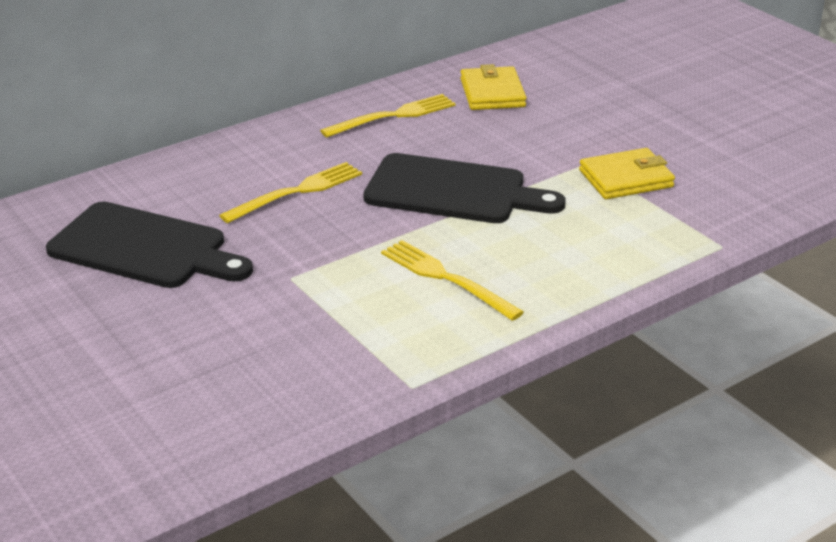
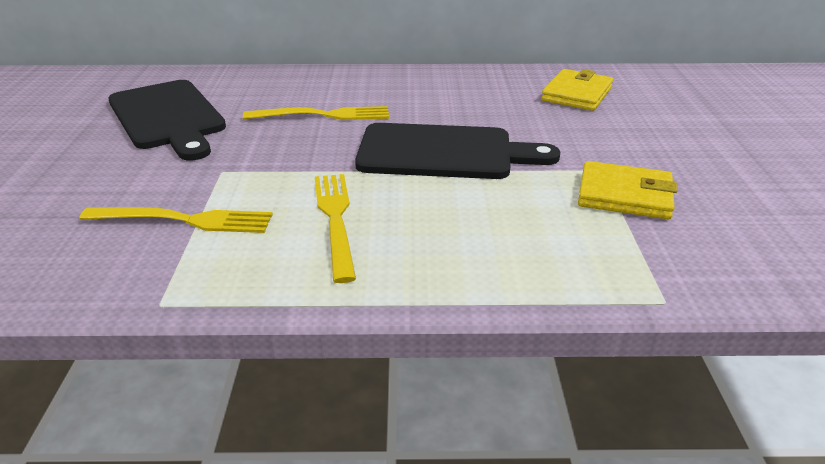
camera: 35 degrees right, 0 degrees up
yellow fork [320,94,456,137] -> yellow fork moved to [79,207,273,233]
black cutting board [363,153,566,223] -> black cutting board turned 45 degrees counterclockwise [355,123,560,179]

